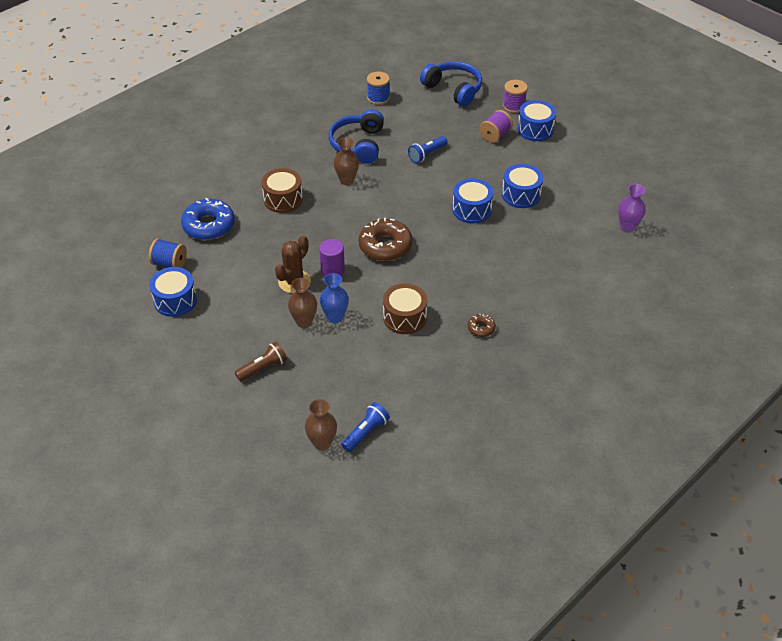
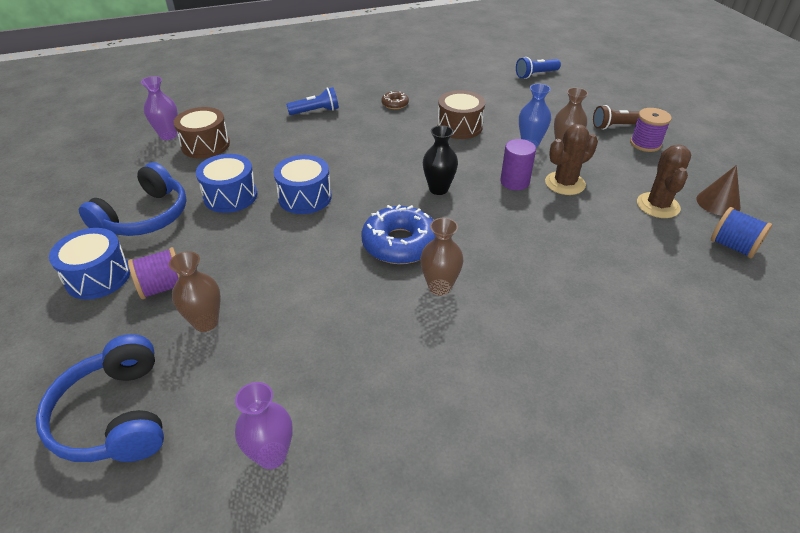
camera: 155 degrees left, 5 degrees down
blue drum [149,267,197,317] -> brown cone [696,165,741,216]
blue donut [181,198,235,240] -> blue donut moved to [361,205,435,264]
brown drum [262,168,303,213] -> brown drum moved to [173,107,230,159]
brown vase [305,399,337,451] -> brown vase moved to [169,251,221,332]
blue headphones [329,109,384,164] -> blue headphones moved to [79,162,187,236]
brown donut [358,218,413,261] -> black vase [423,125,458,195]
blue spool [367,72,390,105] -> purple vase [235,382,293,469]
blue flashlight [408,136,448,163] -> blue flashlight moved to [286,87,339,115]
purple spool [503,80,528,113] -> purple spool moved to [630,108,672,152]
none -> brown cactus [637,145,691,218]

